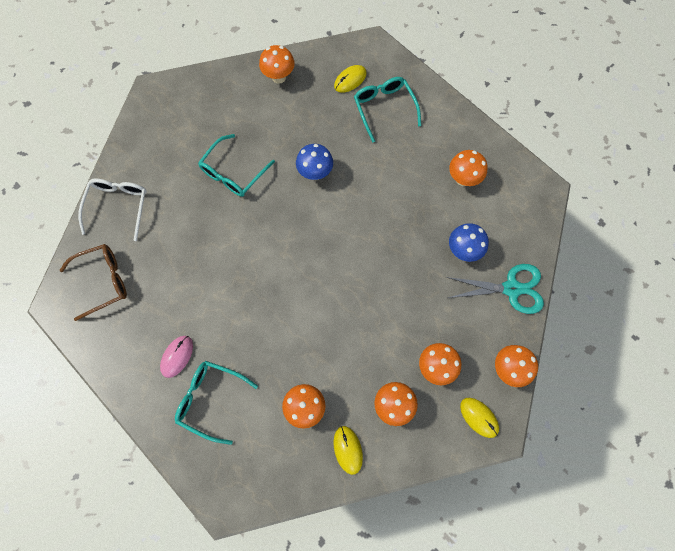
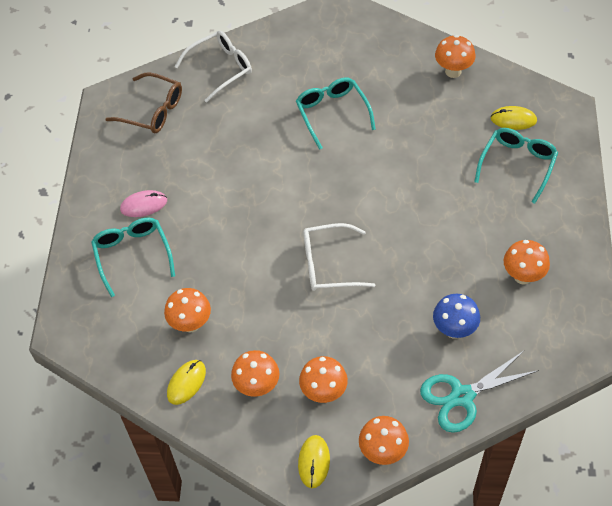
camera: 50 degrees right, 15 degrees down
turquoise glasses [198,134,275,197] -> turquoise glasses turned 75 degrees clockwise [296,77,376,150]
blue mushroom [296,144,333,180] -> none
turquoise scissors [446,264,544,314] -> turquoise scissors turned 105 degrees clockwise [420,351,539,433]
none -> white glasses [303,223,375,291]

